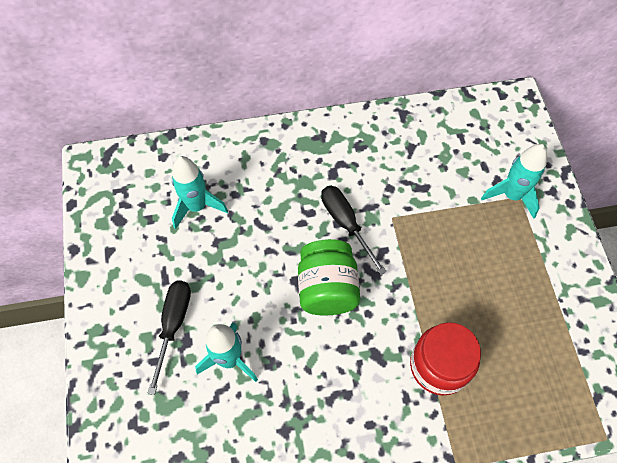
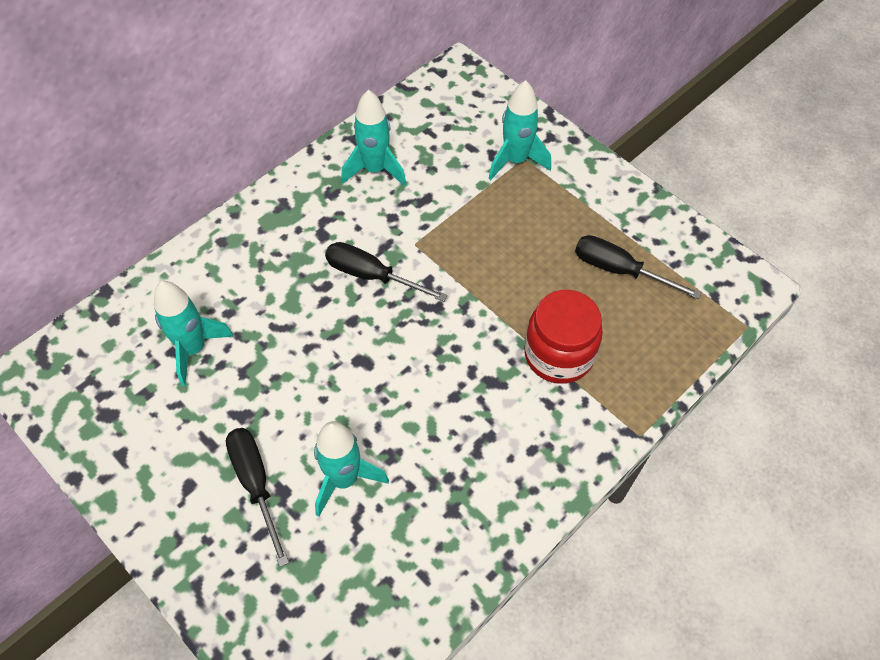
camera: 35 degrees left, 5 degrees down
green jar [298,239,360,315] -> none
none -> turquoise rocket [341,90,406,187]
none -> black screwdriver [575,235,701,299]

